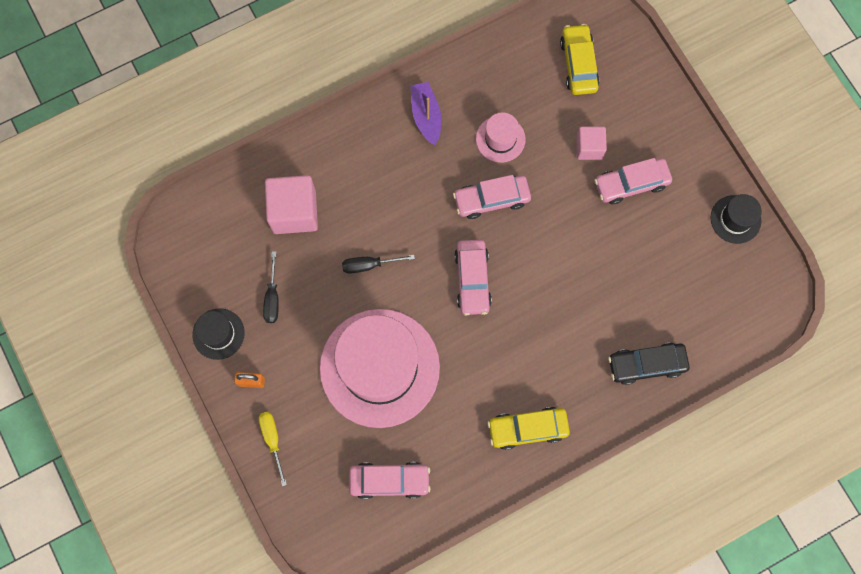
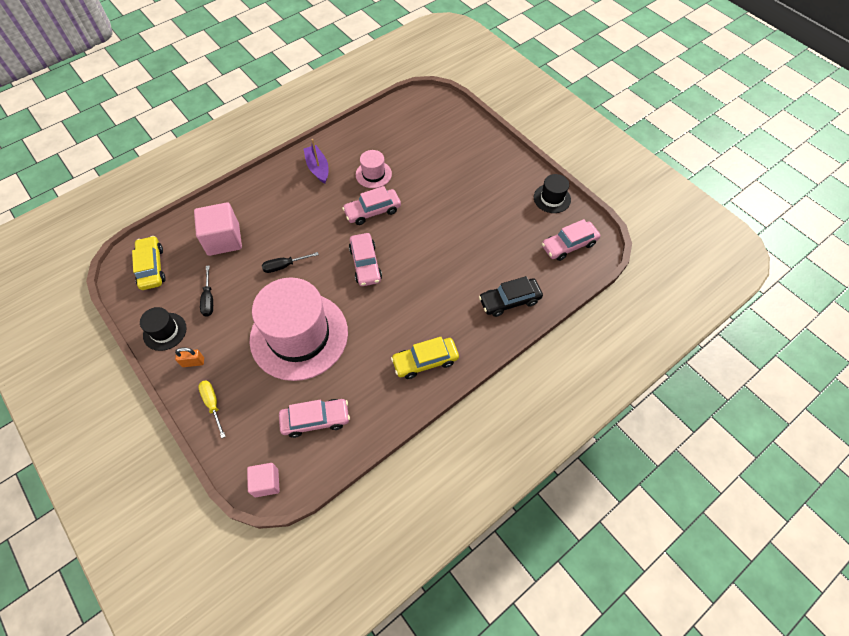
camera: 10 degrees left, 15 degrees down
yellow car [560,24,600,95] -> yellow car moved to [132,236,166,290]
pink cube [576,127,607,160] -> pink cube moved to [247,463,280,497]
pink car [595,158,672,204] -> pink car moved to [542,219,600,261]

